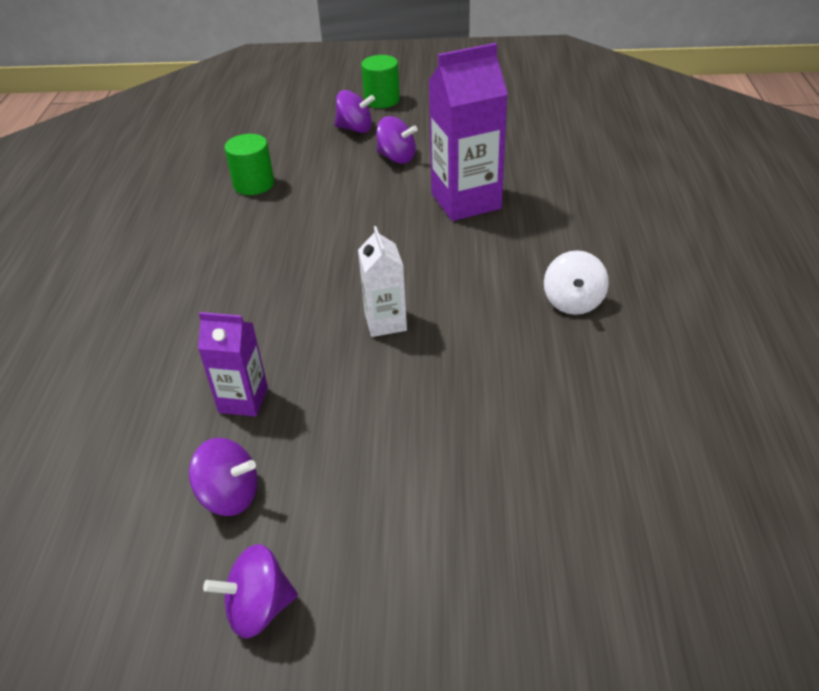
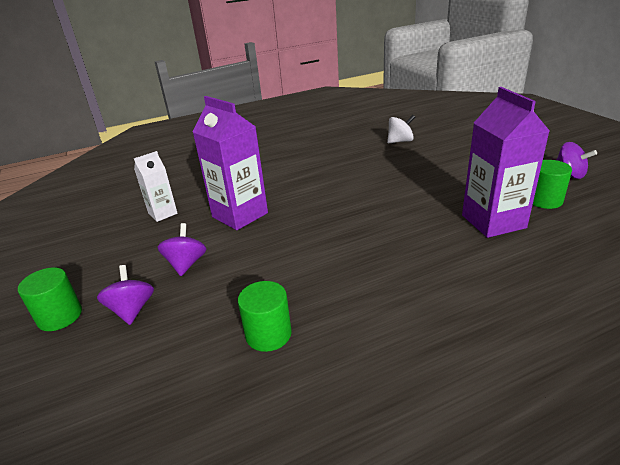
camera: 115 degrees left, 10 degrees down
purple spinning top [189,438,258,516] -> green cylinder [533,160,572,209]
purple carton [198,312,268,417] -> purple carton [462,87,550,238], size x1.77
white carton [358,226,407,337] -> white carton moved to [134,151,178,222]
white spinning top [544,250,609,315] -> white spinning top moved to [387,115,415,143]

